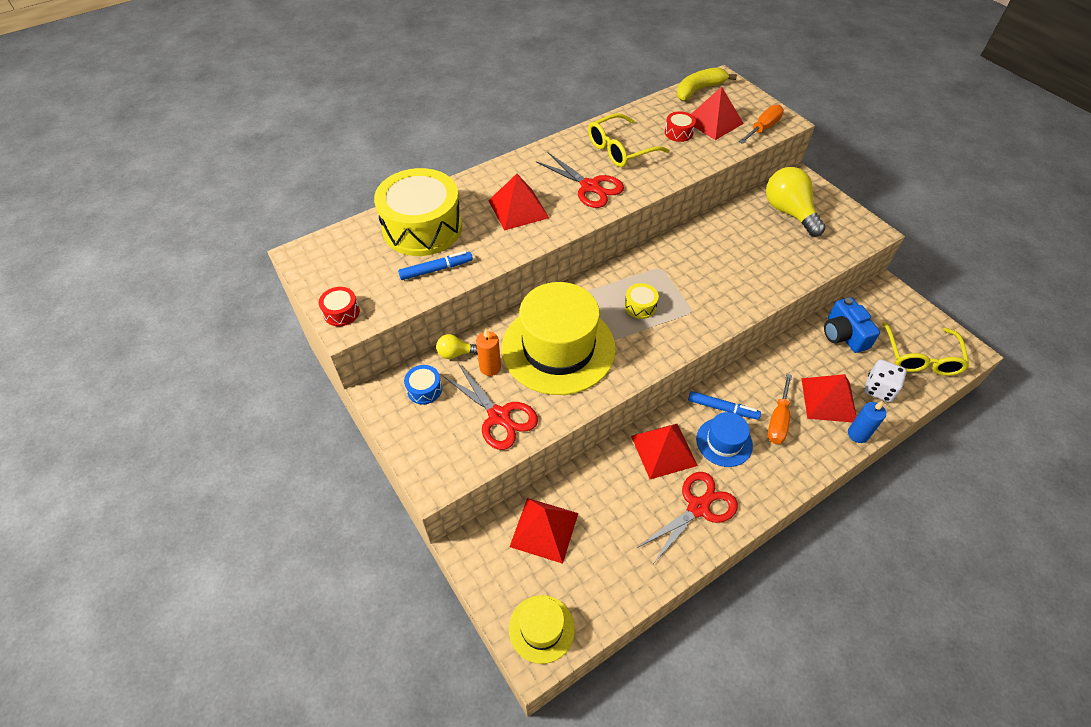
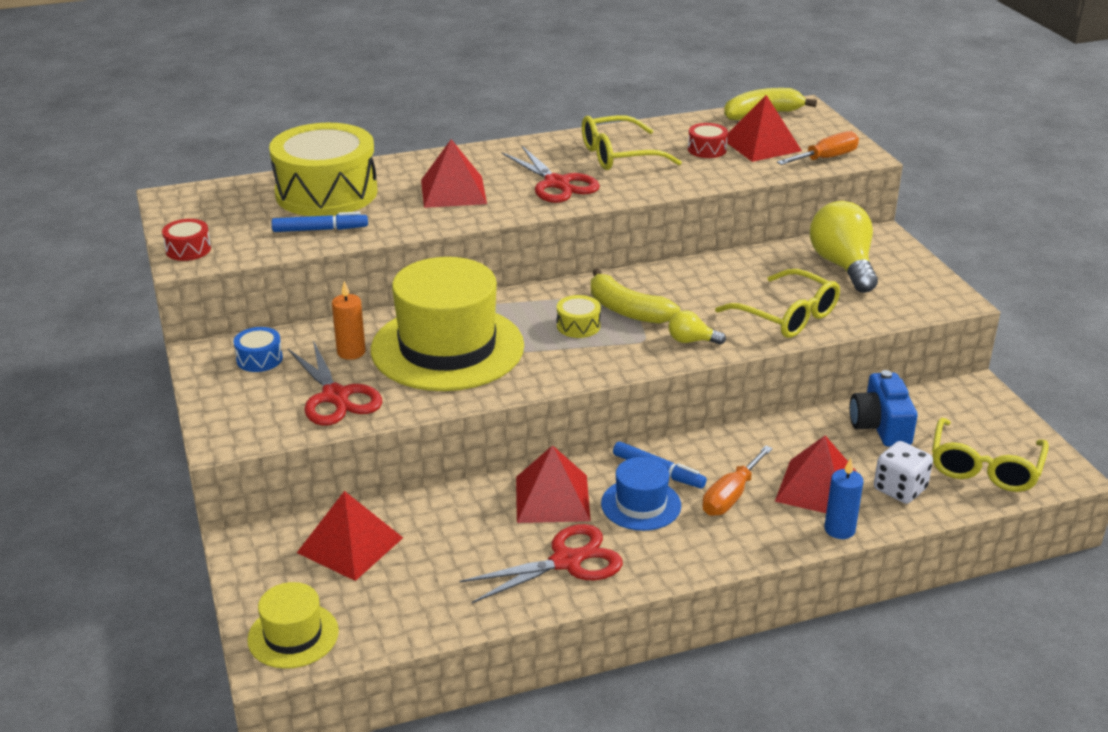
camera: 15 degrees right, 20 degrees down
yellow light bulb [436,334,478,359] -> yellow light bulb moved to [668,310,726,345]
none -> yellow banana [591,268,680,324]
none -> yellow glasses [715,269,840,338]

